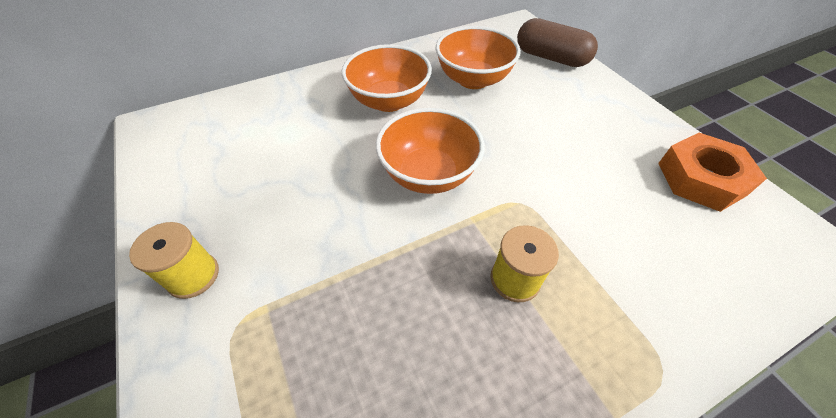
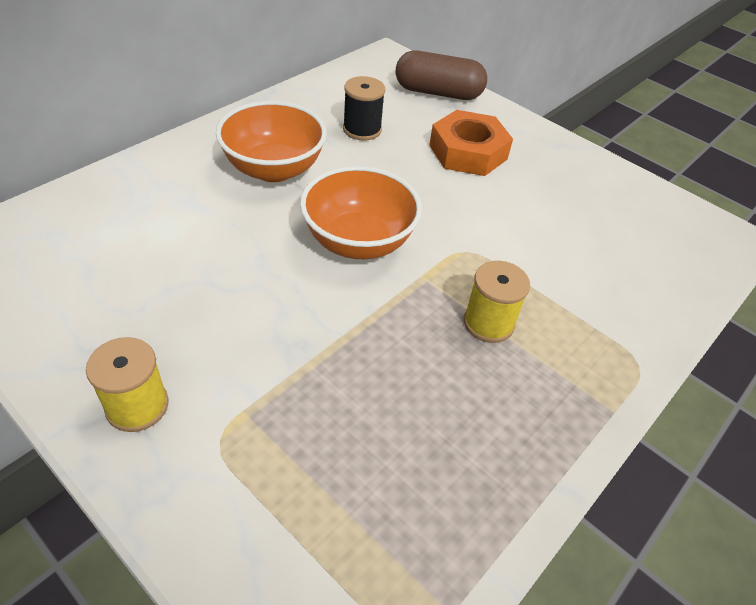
camera: 25 degrees left, 5 degrees down
orange bowl [436,26,521,89] -> black spool [343,76,385,141]
orange nut [658,133,767,212] -> orange nut moved to [429,110,513,176]

